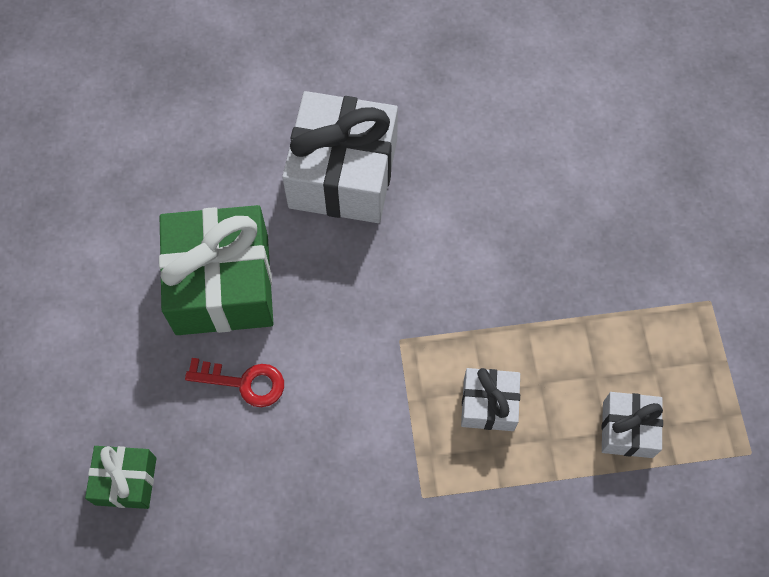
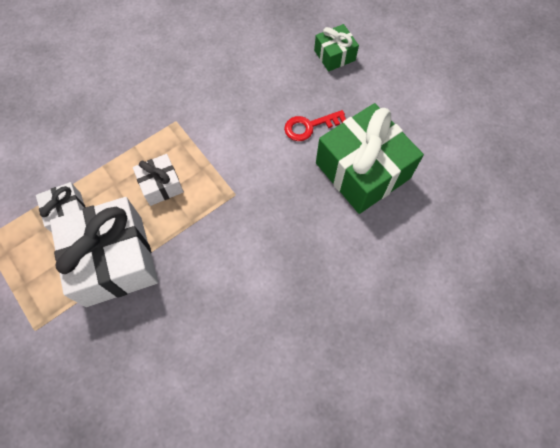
camera: 150 degrees right, 0 degrees up
white gift [282,91,398,223] -> white gift moved to [50,197,158,307]

